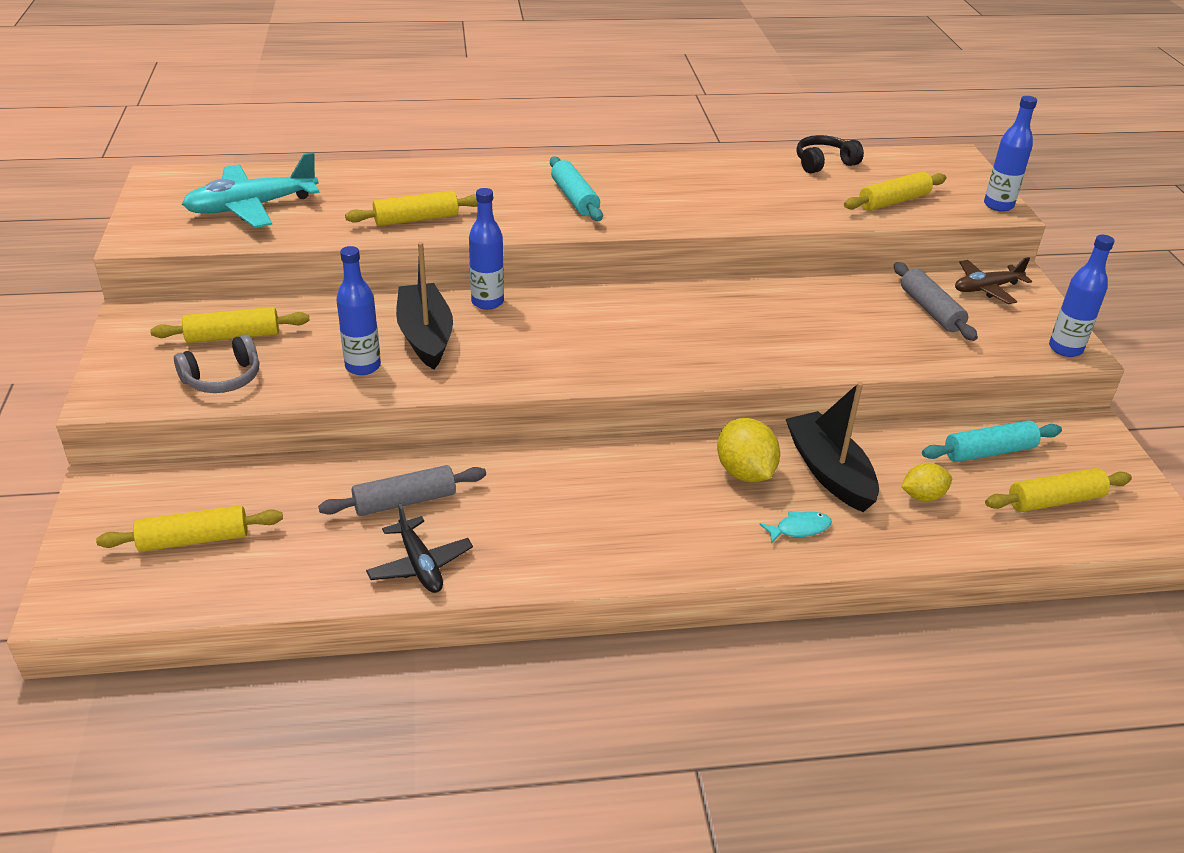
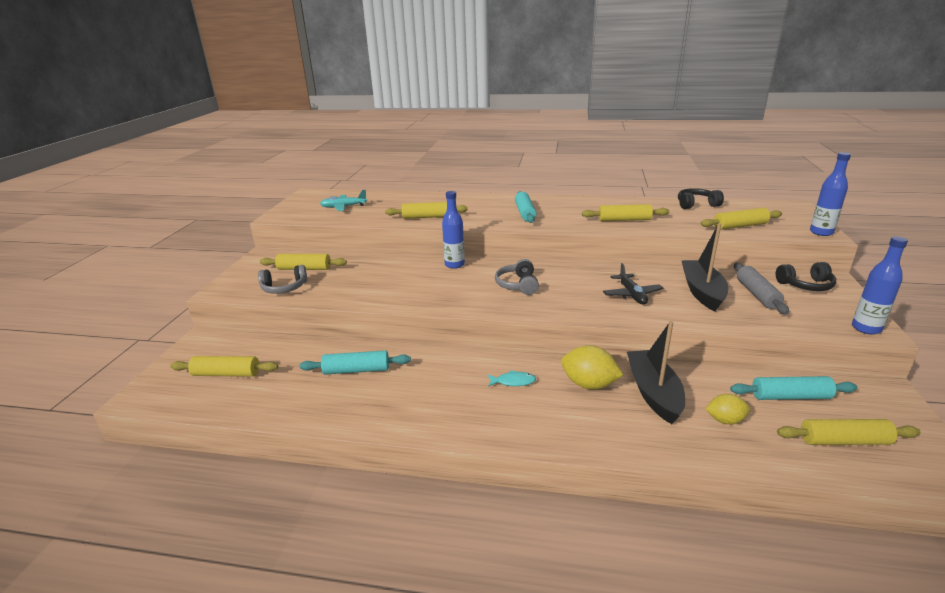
camera: 20 degrees right, 10 degrees down
turquoise plane [182,152,319,228] -> turquoise plane [320,190,367,211], size x0.62
grey rolling pin [318,465,486,516] -> turquoise rolling pin [299,350,411,375]
blue bottle [336,246,381,375] -> none
black plane [366,503,473,593] -> black plane moved to [603,263,663,304]
black boat [396,242,453,369] -> black boat moved to [681,223,728,311]
yellow lemon [717,418,780,483] -> yellow lemon turned 60 degrees counterclockwise [561,345,623,390]
turquoise fish [759,511,832,544] -> turquoise fish moved to [487,370,536,387]
brown plane [955,257,1032,304] -> black headphones [776,262,836,291]
none -> grey headphones [495,259,539,295]
none -> yellow rolling pin [582,204,669,221]

